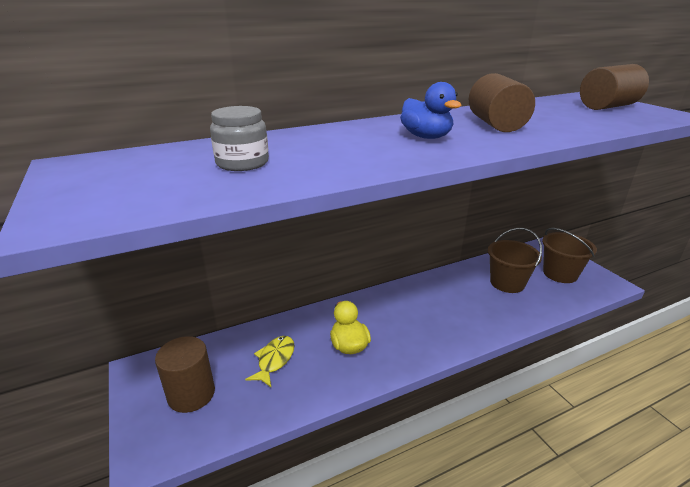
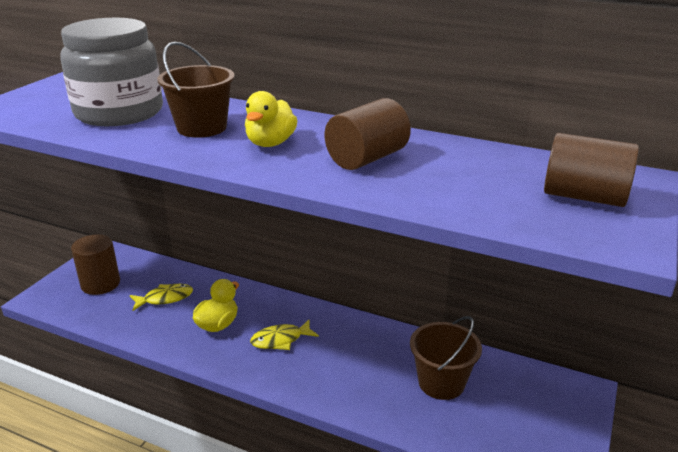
camera: 50 degrees right, 0 degrees up
grey jar [210,106,269,171] -> grey jar [60,18,163,126], size x2.04
blue duck [400,82,462,139] -> yellow duck [245,91,297,147]
brown bucket [542,228,597,283] -> brown bucket moved to [157,42,235,138]
none -> yellow fish [250,319,319,350]

